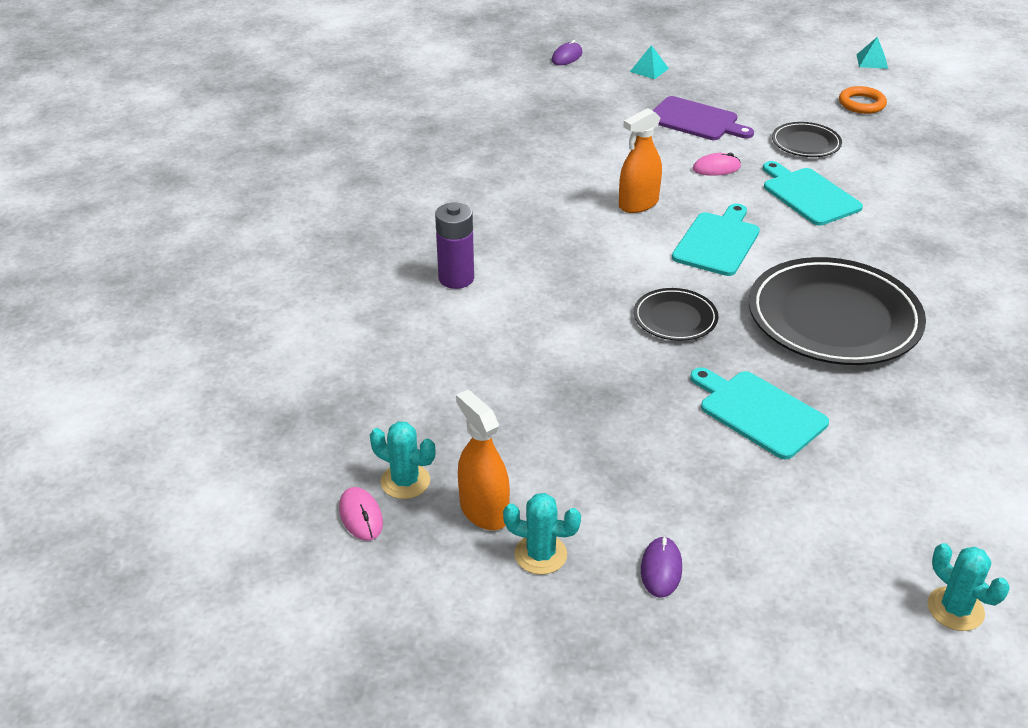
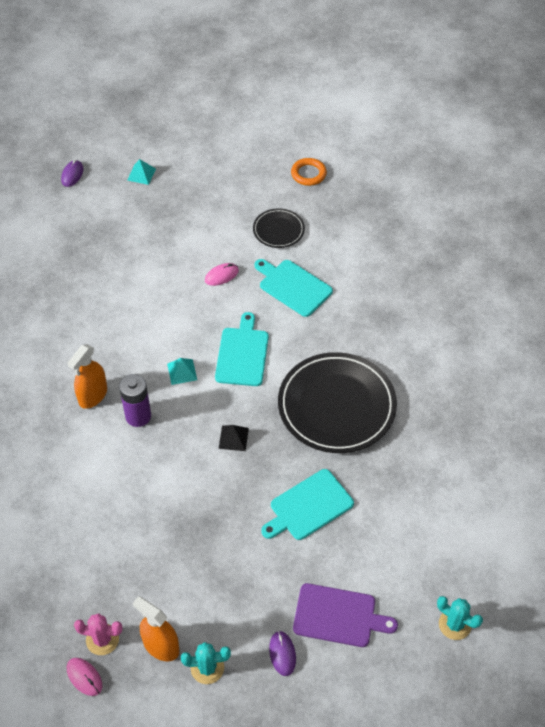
camera: 20 degrees left, 15 degrees up
turquoise cactus [370,421,436,499] -> pink cactus [74,613,123,655]
purple battery [435,203,474,289] -> purple battery moved to [119,374,151,427]
orange spray bottle [619,108,662,213] -> orange spray bottle moved to [68,344,107,409]
black plate [634,288,718,341] -> black pyramid [219,425,249,451]
purple cutting board [653,96,754,140] -> purple cutting board moved to [293,583,398,647]
turquoise cutting board [690,367,829,459] -> turquoise cutting board turned 60 degrees counterclockwise [261,469,354,540]
turquoise pyramid [857,37,888,69] -> turquoise pyramid moved to [167,358,197,385]

